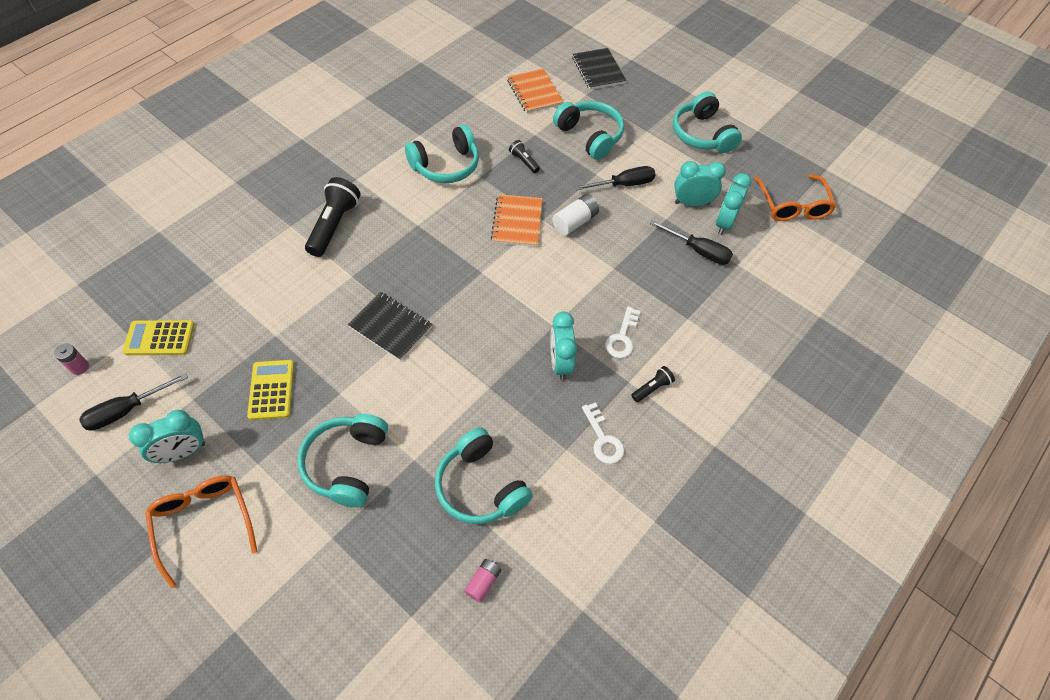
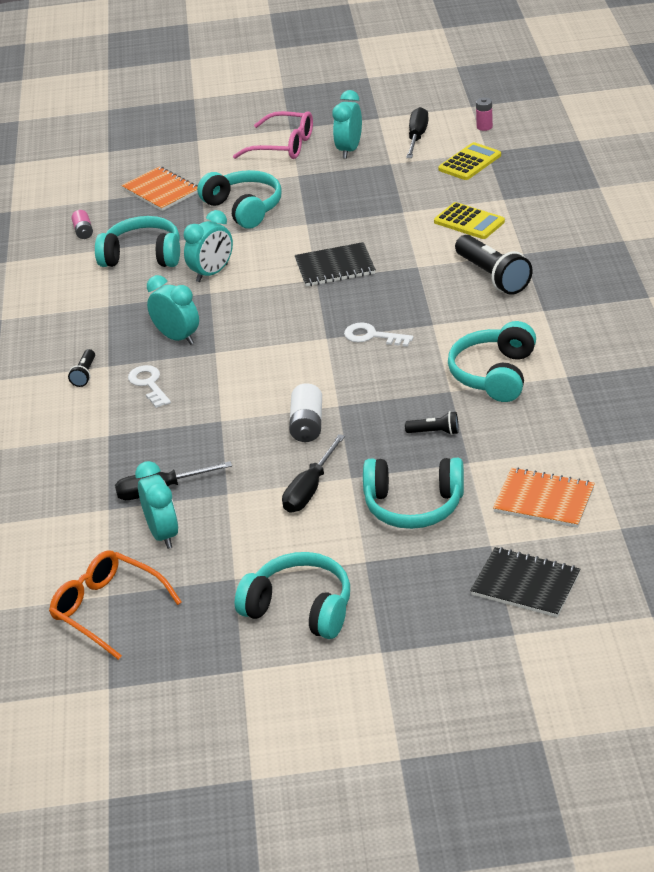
camera: 140 degrees right, 20 degrees down
orange glasses [145,475,258,588] -> pink glasses [233,111,313,159]
yellow calculator [247,360,294,420] -> yellow calculator moved to [434,202,505,239]
orange notebook [491,194,542,247] -> orange notebook moved to [121,166,198,211]
white key [582,402,624,464] -> white key moved to [344,322,413,347]
turquoise clock [674,161,726,207] -> turquoise clock moved to [184,210,233,282]

